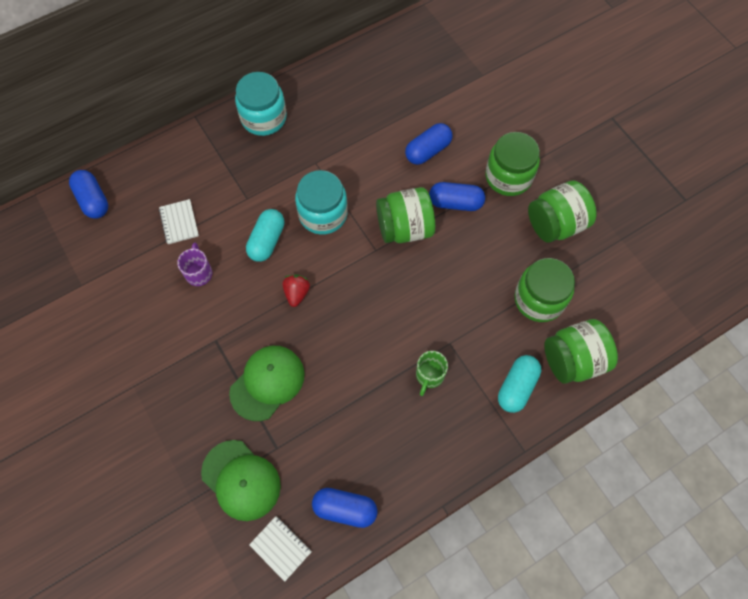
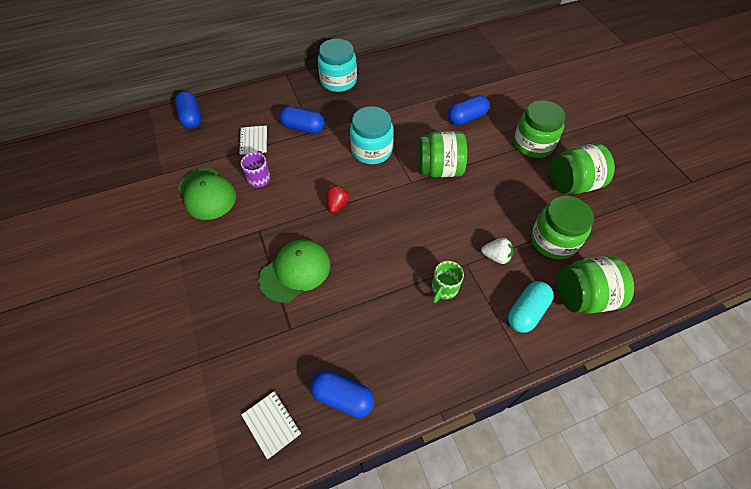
camera: 10 degrees right, 10 degrees down
green cap [201,440,281,521] -> green cap moved to [178,168,236,220]
turquoise capsule [246,209,285,262] -> none
blue capsule [429,182,485,211] -> blue capsule moved to [280,107,324,134]
none -> white strawberry [481,238,513,264]

